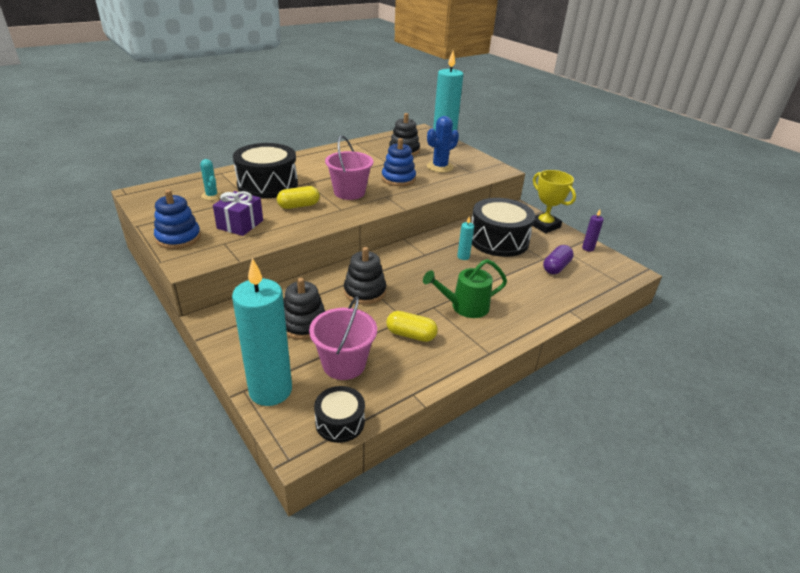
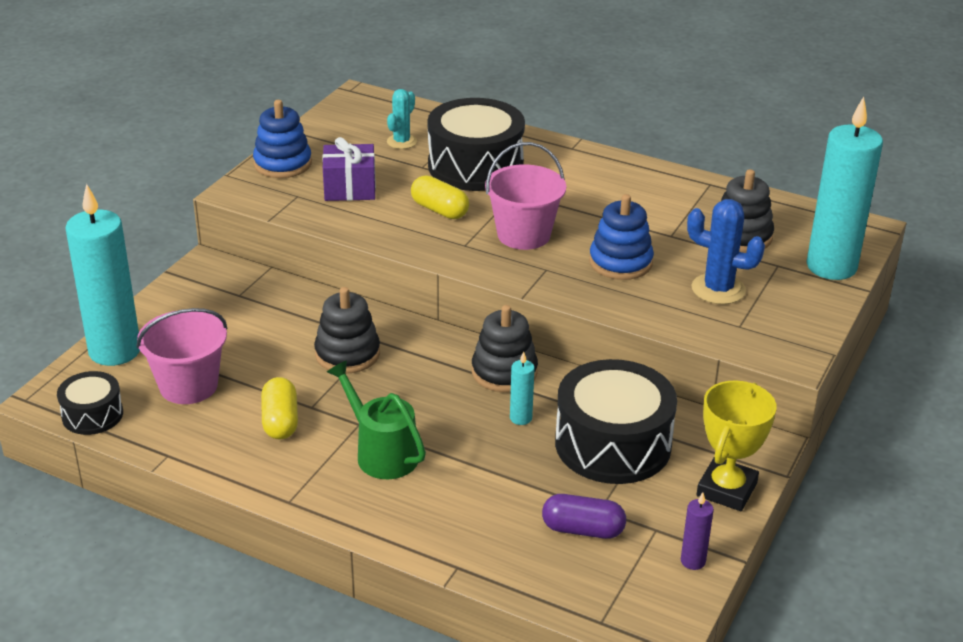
camera: 65 degrees right, 0 degrees up
black stacking toy [283,278,325,340] -> black stacking toy moved to [472,305,538,392]

